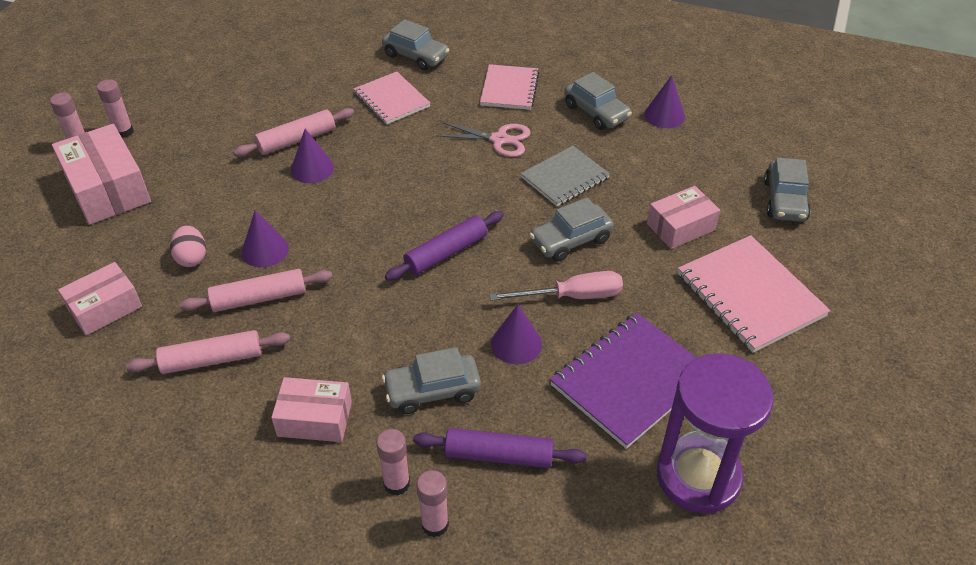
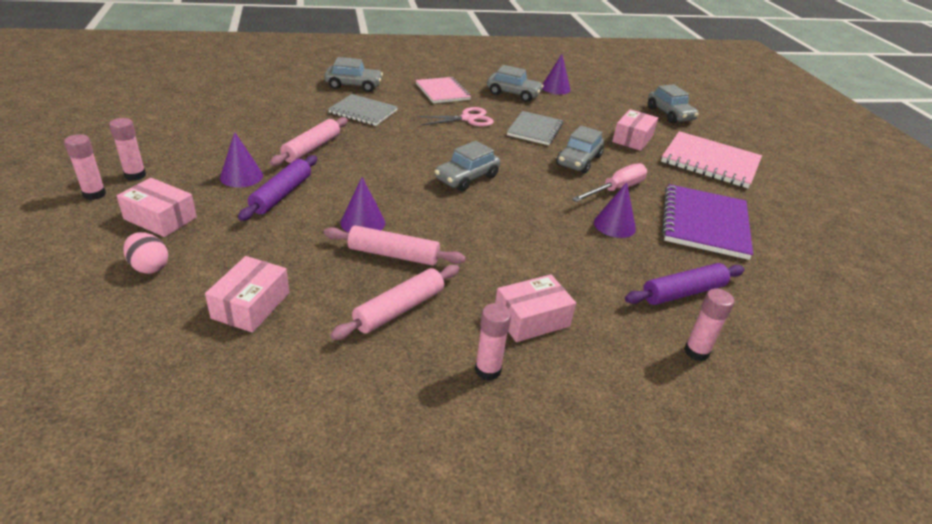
camera: 35 degrees left, 10 degrees down
pink box [52,124,151,225] -> pink box [116,178,197,237], size x0.63
pink egg [170,225,206,267] -> pink egg moved to [123,232,168,274]
pink rolling pin [179,269,333,312] -> pink rolling pin turned 60 degrees clockwise [324,225,466,266]
purple cone [291,129,334,183] -> purple cone moved to [220,132,263,187]
pink notebook [354,72,430,125] -> grey notebook [328,94,398,126]
pink glue stick [376,429,410,496] -> pink glue stick moved to [475,303,511,381]
grey car [382,347,481,414] -> grey car moved to [435,141,500,192]
purple rolling pin [385,211,504,281] -> purple rolling pin moved to [238,155,317,221]
purple hourglass [657,353,774,514] -> none

